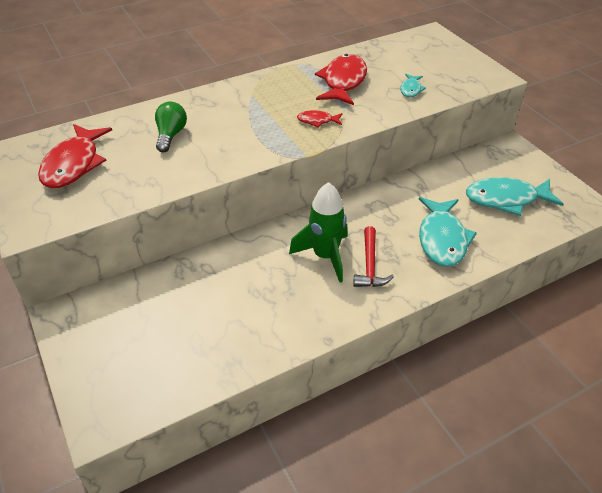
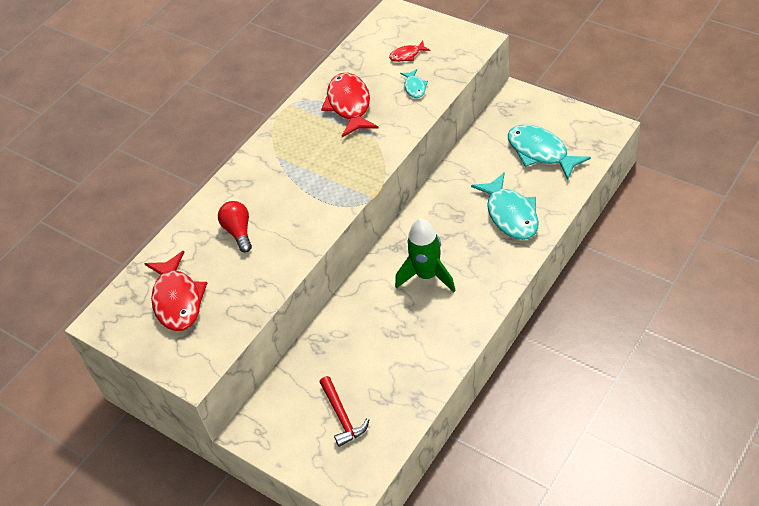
camera: 20 degrees left, 5 degrees up
green light bulb [155,101,187,152] -> red light bulb [218,201,252,253]
red fish [297,110,343,128] -> red fish moved to [389,41,430,62]
red hammer [353,226,394,287] -> red hammer moved to [320,376,370,447]
turquoise fish [466,177,564,216] -> turquoise fish turned 75 degrees clockwise [508,125,591,180]

